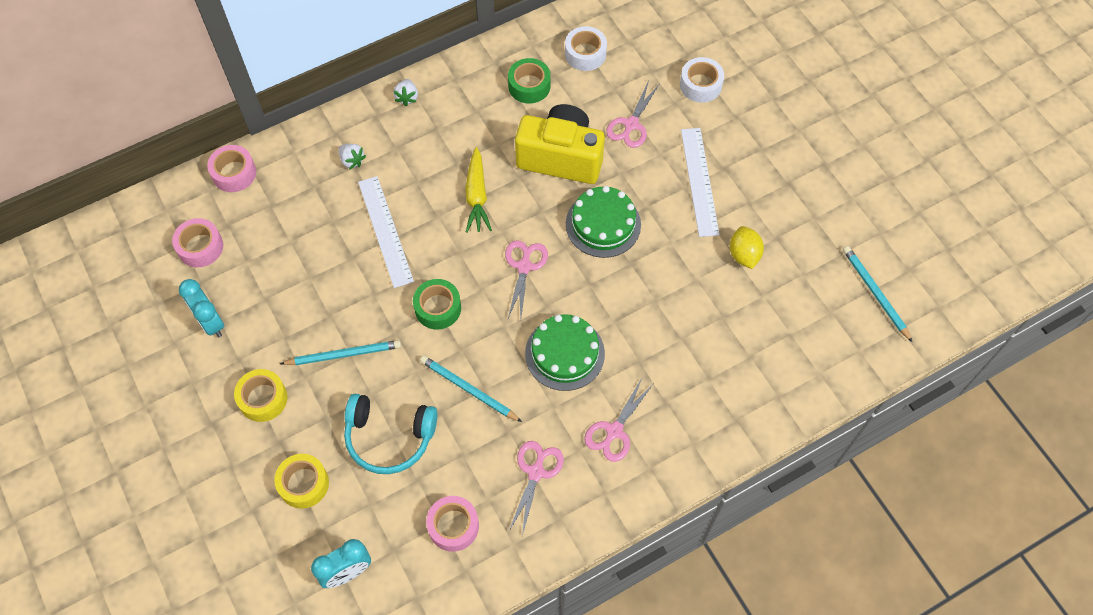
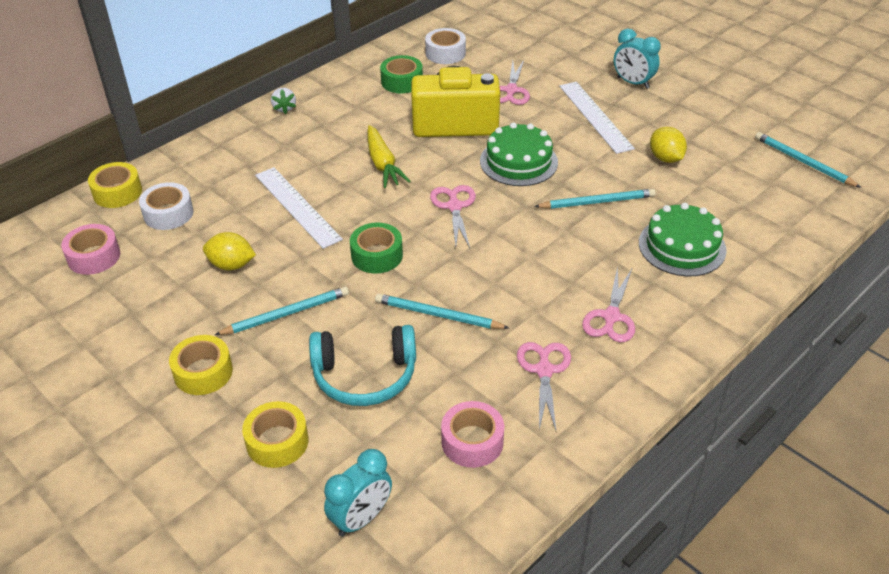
camera: 15 degrees left, 20 degrees down
turquoise clock [179,279,224,337] -> turquoise clock moved to [614,28,661,89]
pink tape [207,145,256,192] -> yellow tape [88,162,142,208]
white strawberry [338,144,366,170] -> none
green cake [525,314,605,391] -> green cake moved to [639,203,727,276]
white tape [680,57,724,103] -> white tape moved to [139,182,194,230]
none -> yellow lemon [203,232,256,270]
none -> turquoise pencil [534,189,656,209]

